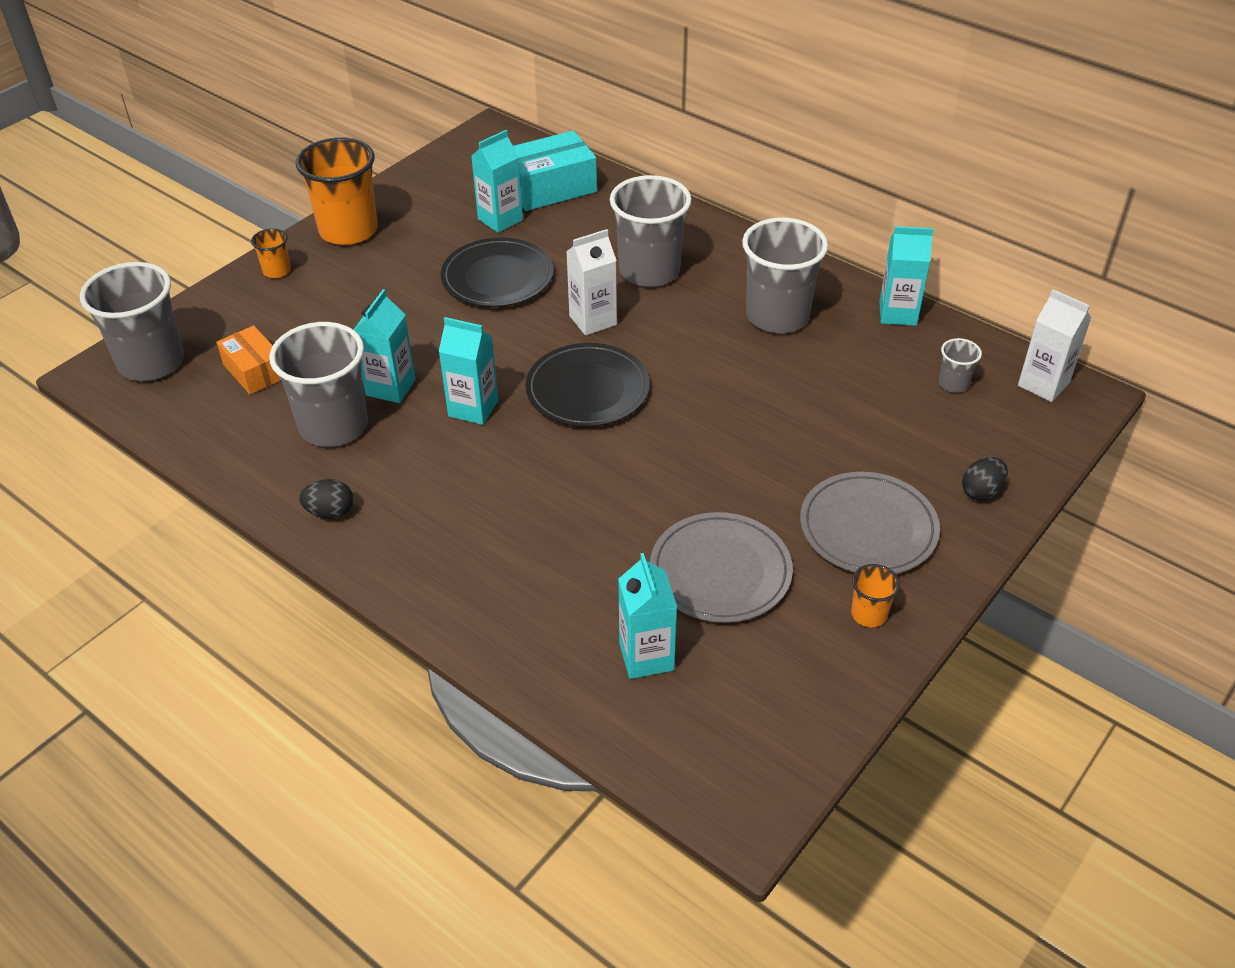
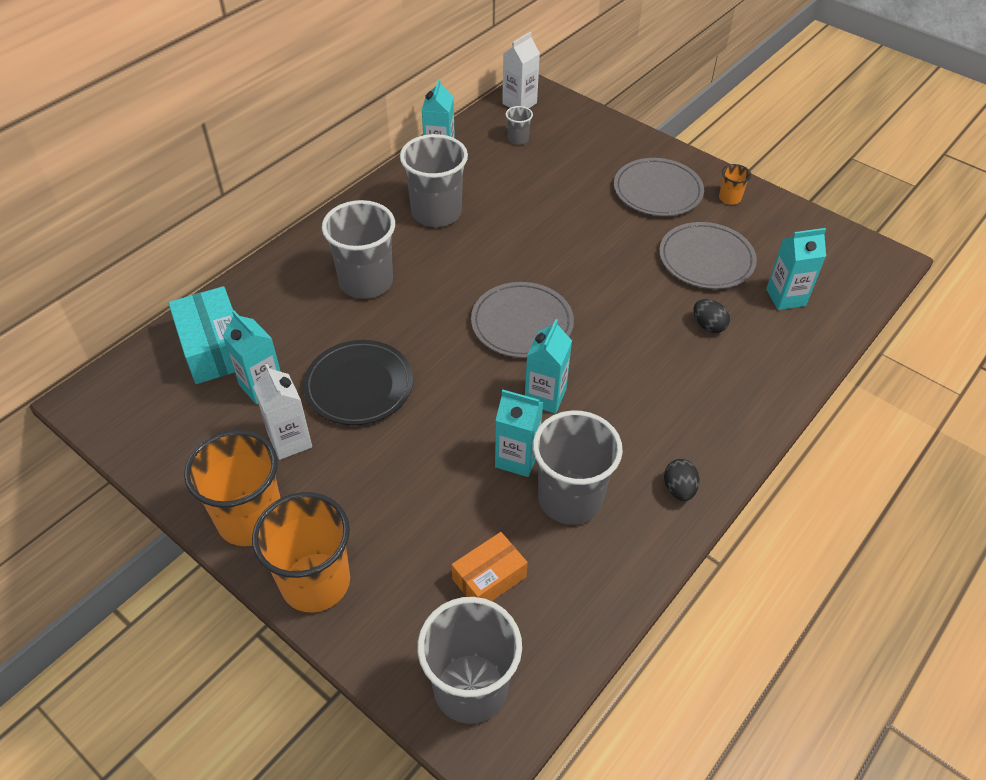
camera: 90 degrees left, 5 degrees up
orange cup [251,228,291,278] -> orange cup [252,492,350,612], size x2.20
black plate [525,343,650,427] -> grey plate [471,282,574,358]
white carton [566,229,617,336] -> white carton moved to [253,364,312,460]
black egg [962,457,1008,501] -> black egg moved to [694,299,730,333]

